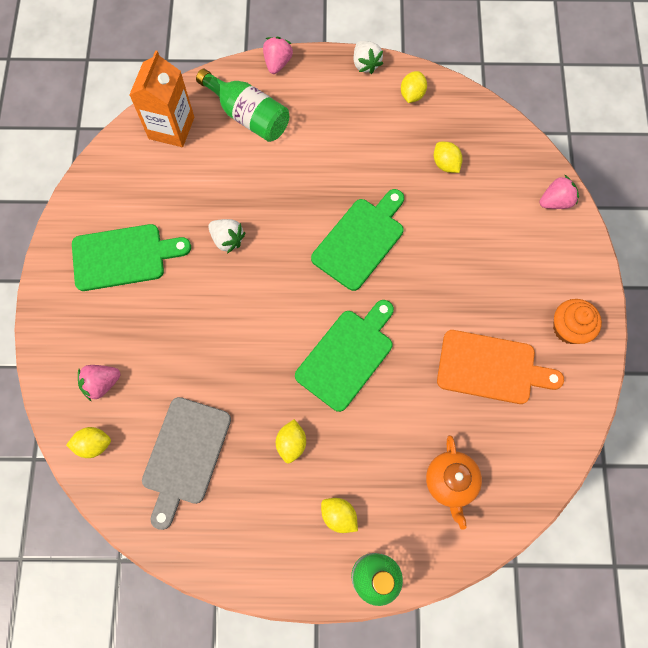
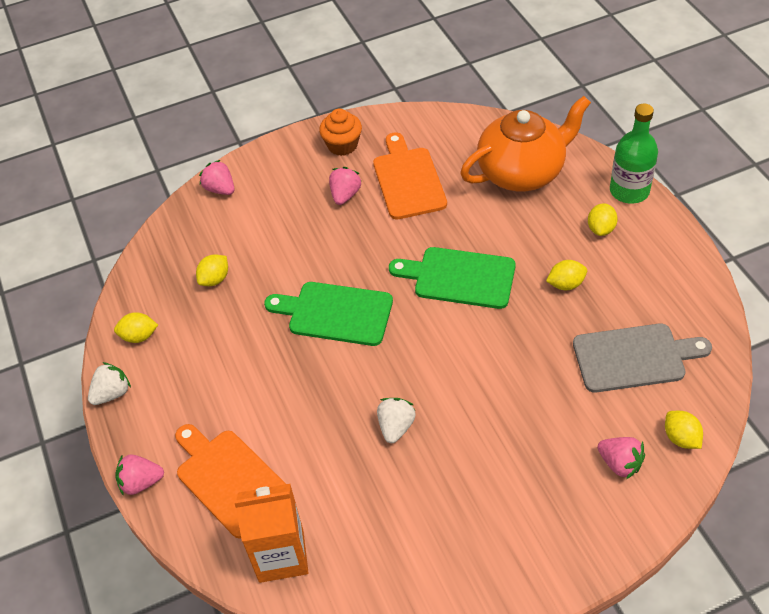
camera: 110 degrees left, 20 degrees down
green cutting board [72,224,191,291] -> none
green bottle [196,69,289,142] -> orange cutting board [175,424,286,539]
orange teapot [426,435,482,530] -> orange teapot [460,96,591,192], size x1.79
none -> pink strawberry [329,167,362,205]

